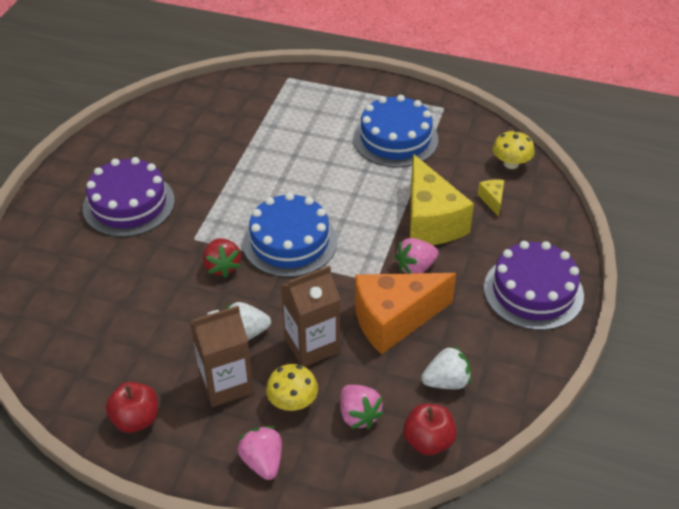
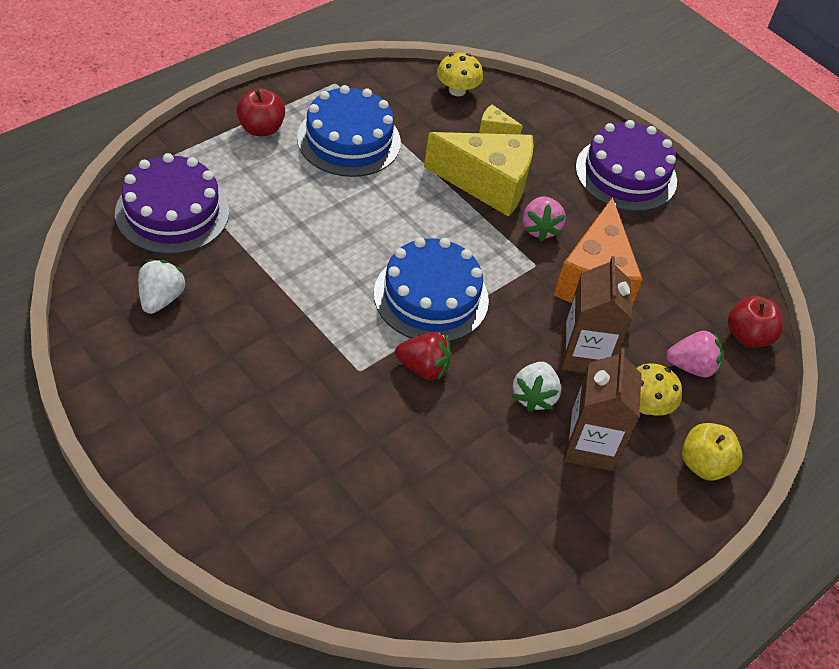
camera: 65 degrees left, 5 degrees up
purple cake [82,157,175,237] -> purple cake moved to [115,153,229,254]
red apple [106,382,158,433] -> red apple moved to [236,88,285,136]
pink strawberry [237,426,282,480] -> yellow apple [682,423,743,481]
white strawberry [421,346,471,389] -> white strawberry moved to [138,260,187,314]

